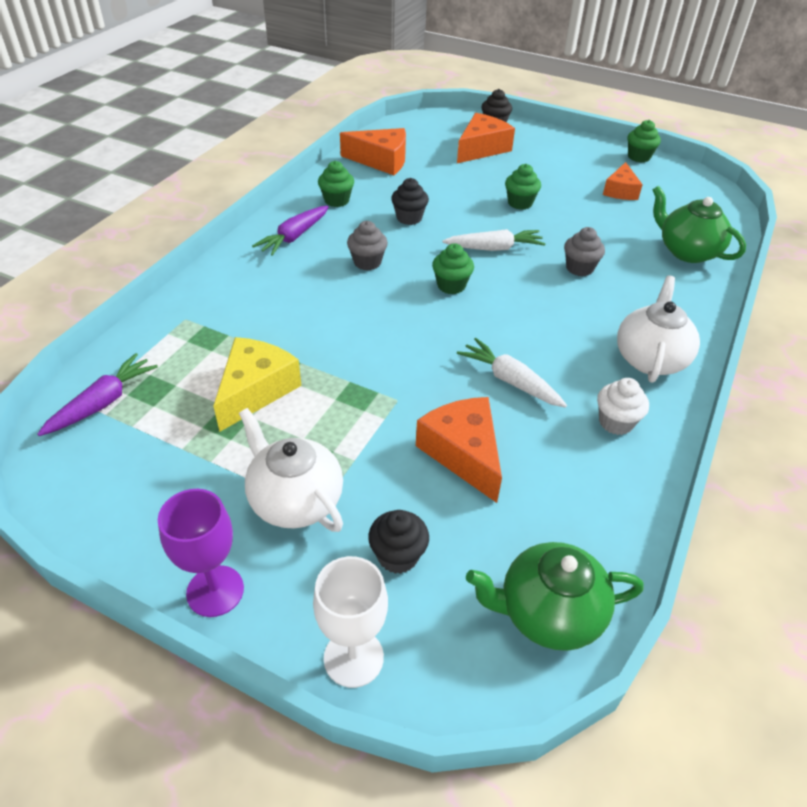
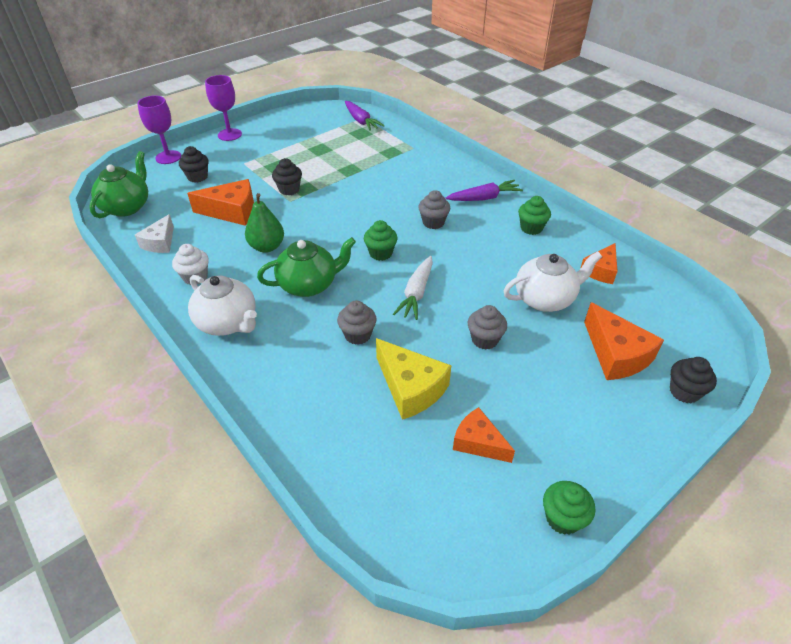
camera: 115 degrees right, 0 degrees up
yellow cheese [213,337,301,432] -> yellow cheese moved to [376,338,451,420]
white teapot [239,408,343,532] -> white teapot moved to [504,251,602,312]
purple carrot [252,206,329,256] -> purple carrot turned 105 degrees clockwise [446,180,523,201]
white goblet [313,556,388,688] -> purple goblet [137,96,181,164]
orange cheese [340,128,406,175] -> orange cheese [580,243,618,284], size x0.66
black cupcake [391,178,429,225] -> black cupcake moved to [272,158,302,195]
white carrot [457,338,567,408] -> green pear [245,193,284,253]
green cupcake [505,164,541,210] -> grey cupcake [468,305,507,350]
green teapot [652,186,746,263] -> green teapot moved to [257,237,356,297]
none -> white cheese [135,214,174,253]

